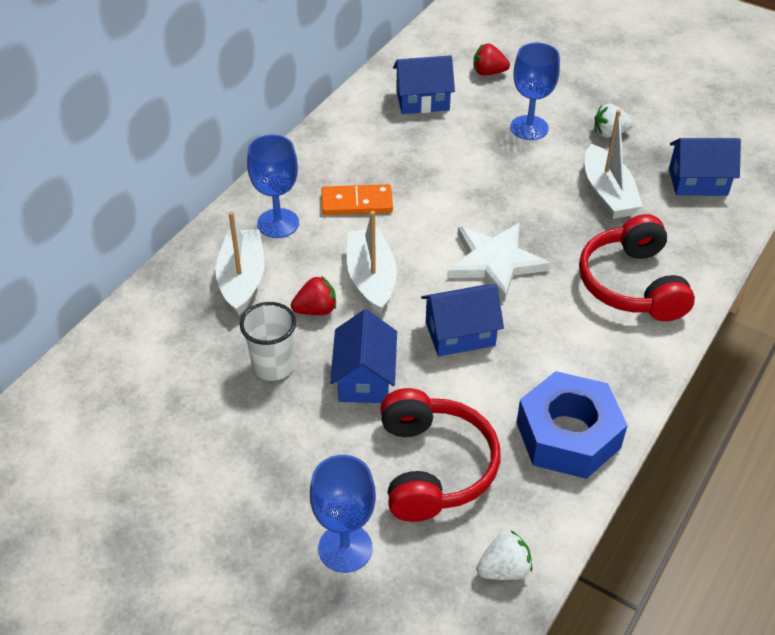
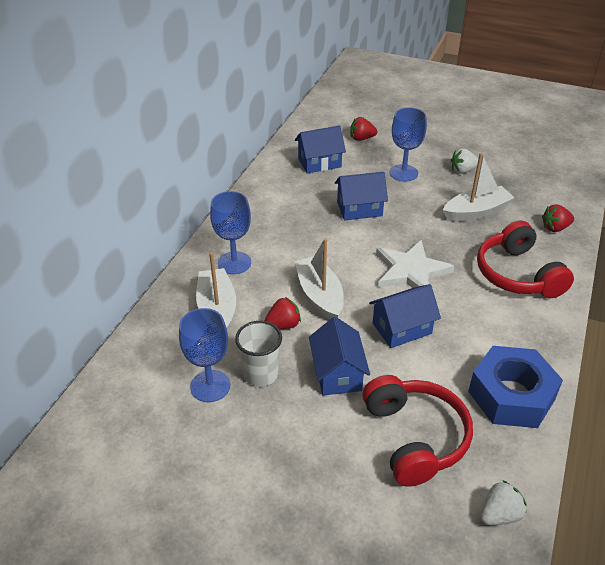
camera: 10 degrees left, 5 degrees down
blue goblet [310,455,376,573] -> blue goblet moved to [179,308,230,402]
orange domino [321,184,393,215] -> none
white boat [585,110,643,219] -> white boat turned 90 degrees counterclockwise [443,153,515,221]
blue house [669,138,741,196] -> blue house moved to [335,172,388,220]
none -> red strawberry [542,204,574,232]

